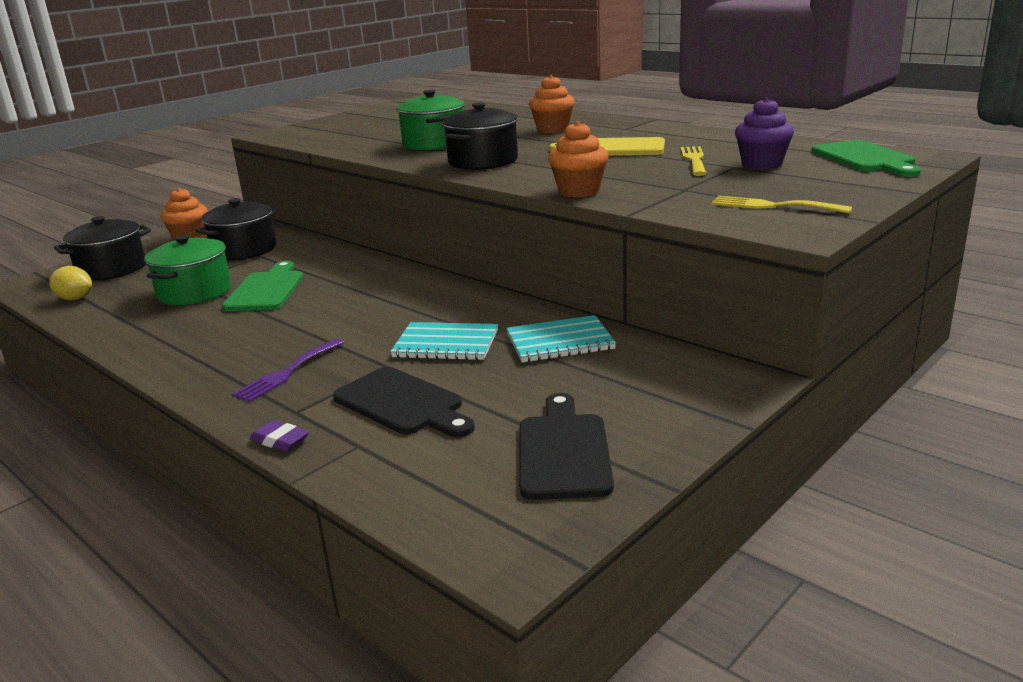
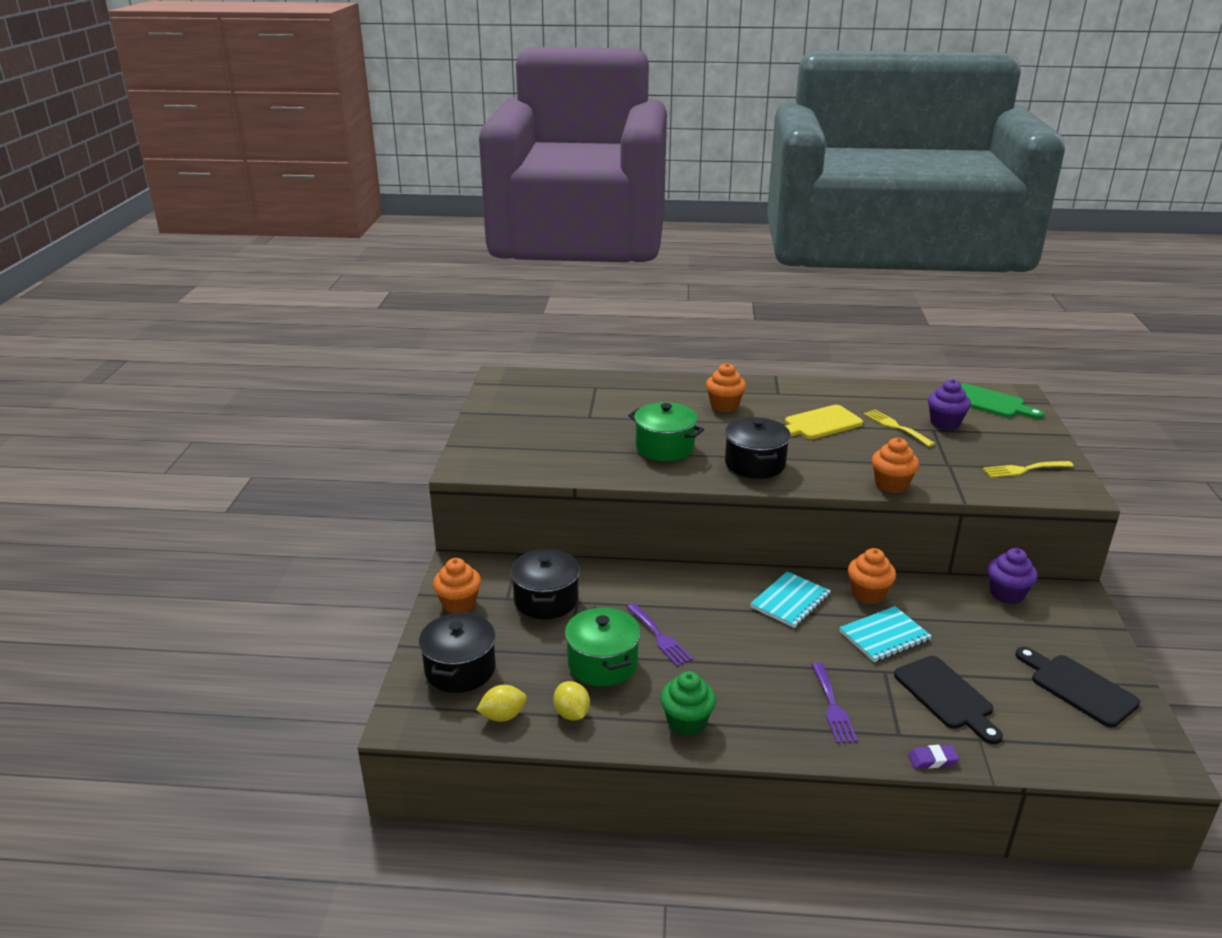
camera: 40 degrees left, 5 degrees up
green cutting board [222,261,303,311] -> purple fork [626,603,693,666]
black cutting board [333,367,475,437] -> black cutting board turned 60 degrees clockwise [894,656,1003,744]
turquoise notebook [506,315,616,363] -> turquoise notebook moved to [750,571,831,628]
none -> yellow lemon [553,681,590,721]
none -> green cupcake [660,671,716,736]
none -> orange cupcake [848,548,896,604]
none -> purple cupcake [988,548,1038,604]

